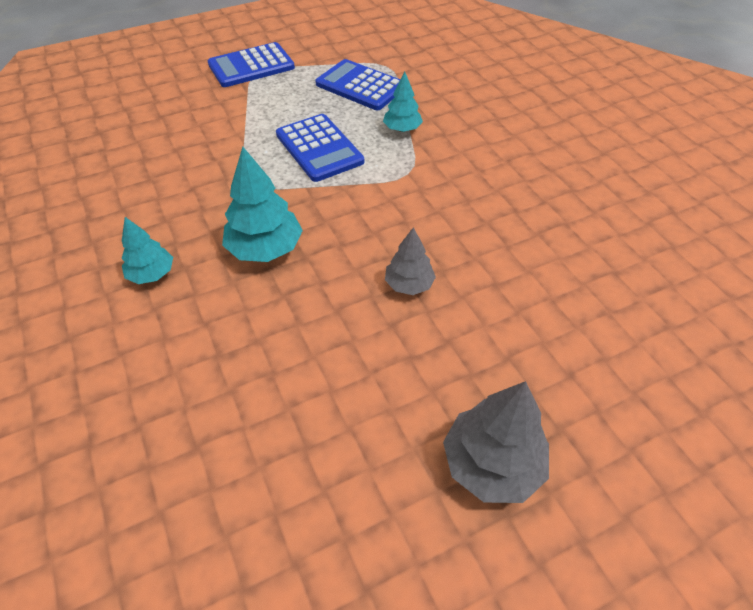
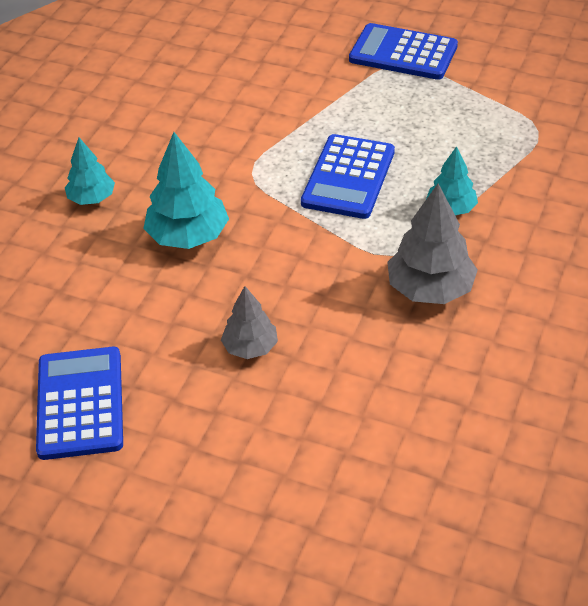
camera: 50 degrees right, 5 degrees down
blue calculator [315,59,400,110] -> blue calculator moved to [36,347,123,460]
grey tree [443,381,549,503] -> grey tree moved to [387,184,478,304]

